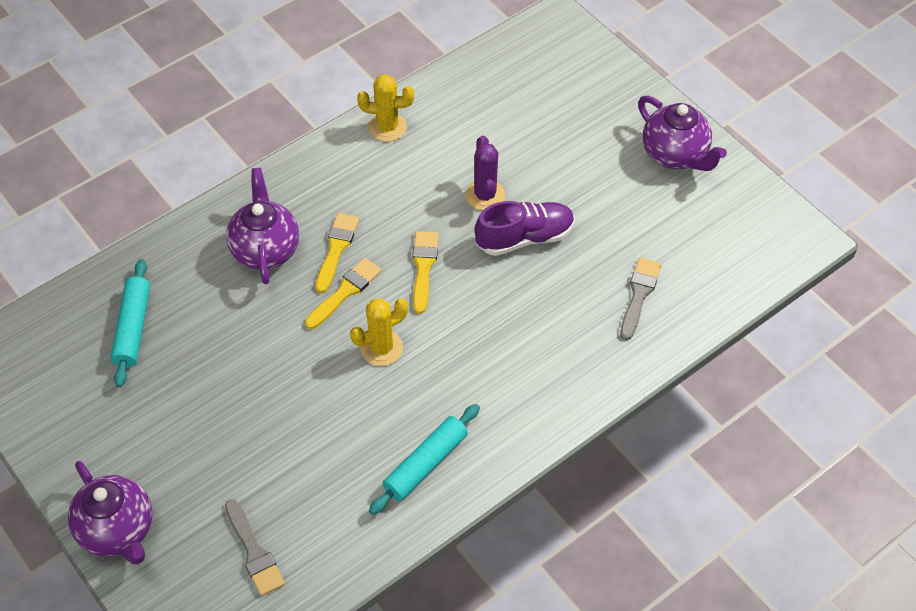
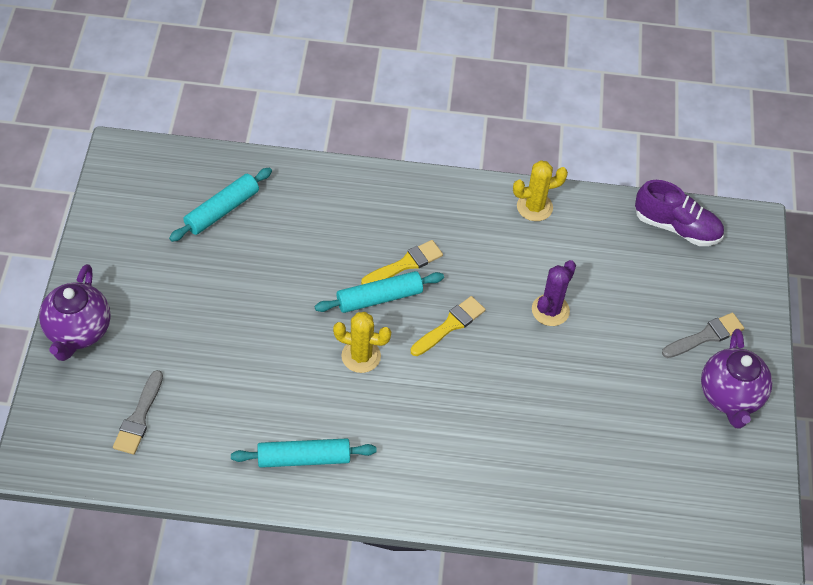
camera: 40 degrees right, 0 degrees up
purple teapot [226,168,299,284] -> none
yellow brush [305,258,381,329] -> turquoise rolling pin [315,271,444,313]
yellow cactus [357,74,414,142] -> yellow cactus turned 60 degrees counterclockwise [513,160,568,221]
purple shoe [475,201,574,256] -> purple shoe moved to [635,180,724,246]
grey brush [620,257,661,340] -> grey brush moved to [662,312,744,358]

